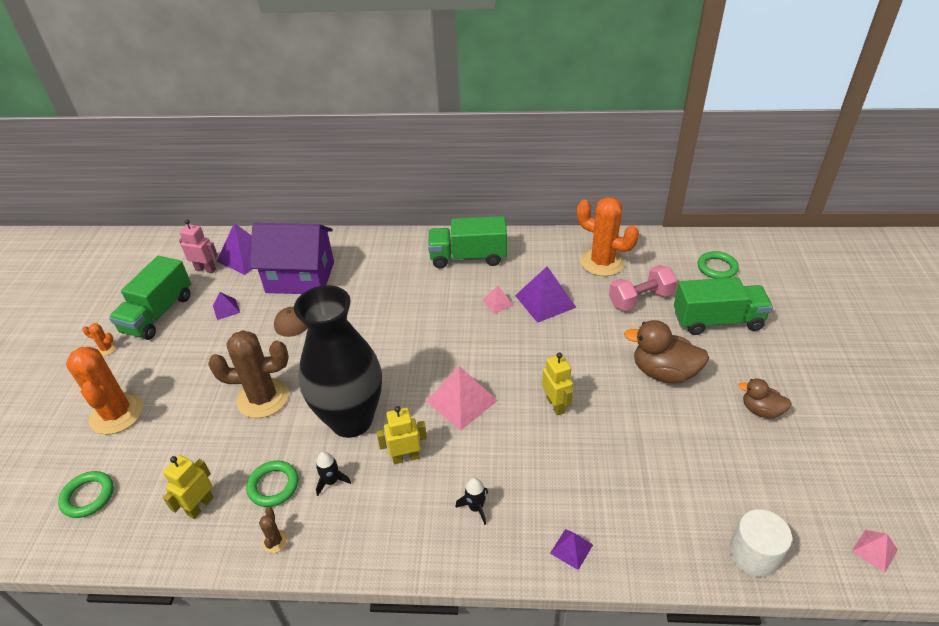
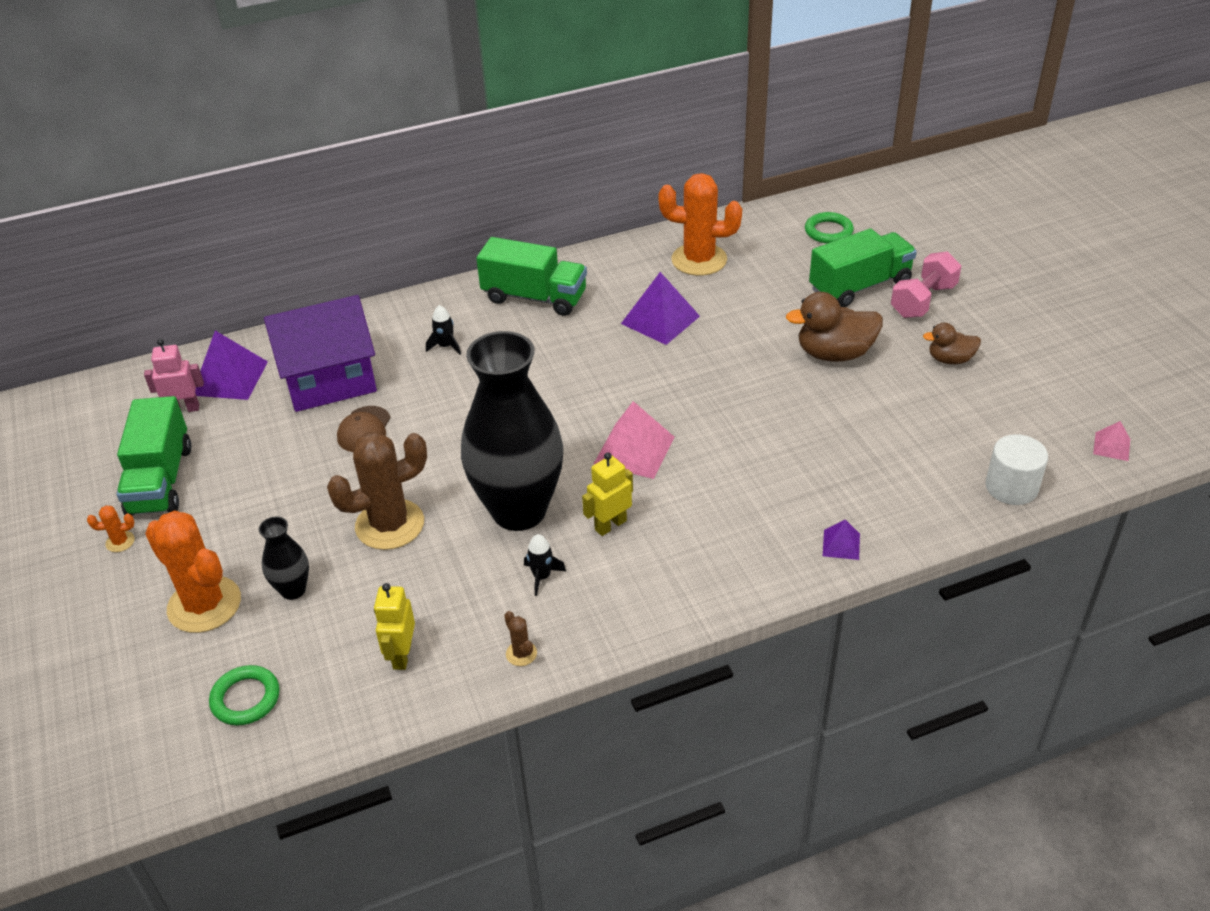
camera: 25 degrees left, 0 degrees up
purple pyramid [213,292,240,320] -> none
green ring [246,461,298,507] -> none
green truck [428,216,507,269] -> green truck turned 135 degrees counterclockwise [476,237,587,316]
black rocket [455,478,488,525] -> black rocket moved to [426,305,461,354]
pink pyramid [483,285,514,314] -> none
yellow robot [542,353,573,416] -> none
pink dumbbell [609,265,677,311] -> pink dumbbell moved to [891,252,961,318]
none -> black vase [259,517,309,600]

